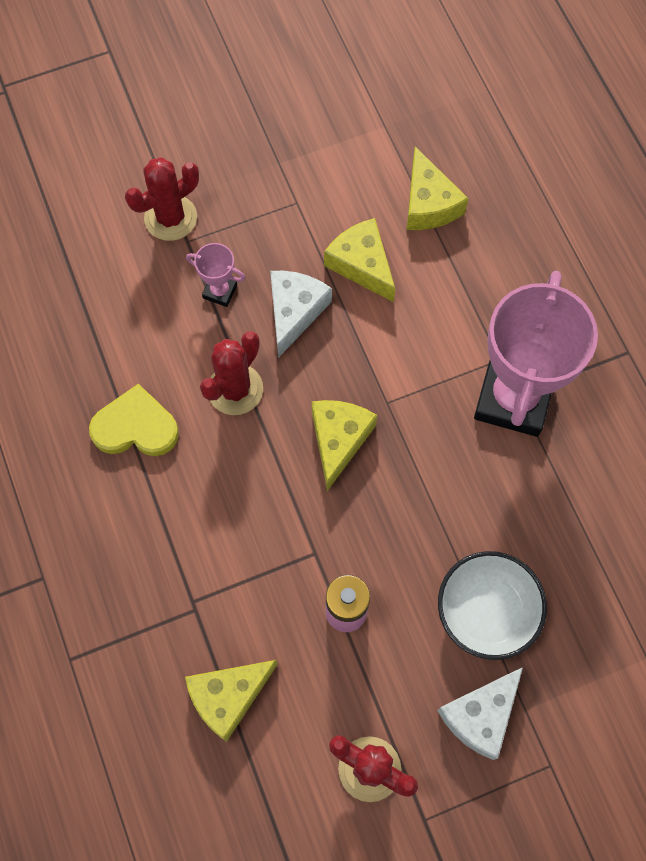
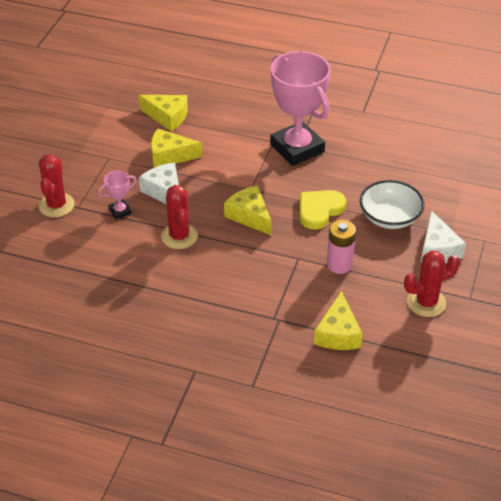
camera: 50 degrees left, 25 degrees down
yellow heart [89,384,179,456] -> yellow heart moved to [300,190,346,230]

